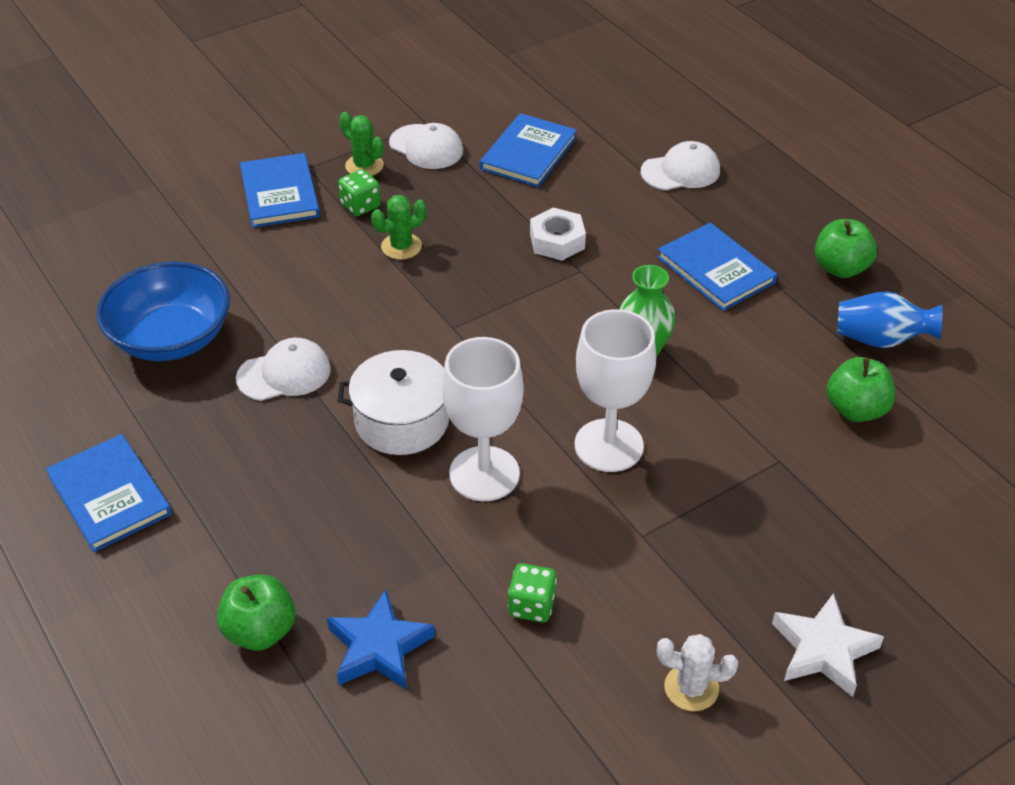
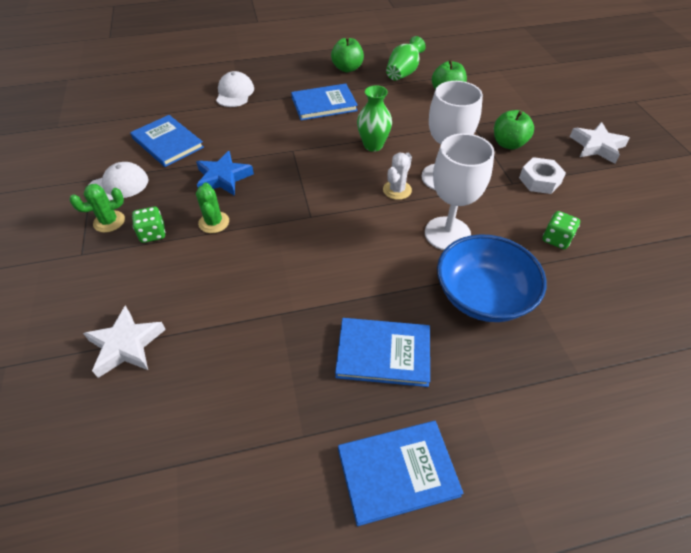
camera: 70 degrees left, 5 degrees up
blue bowl [97,262,230,361] -> blue bowl moved to [437,234,547,322]
green apple [217,575,296,650] -> green apple moved to [494,110,534,150]
white cap [236,338,331,401] -> none
blue book [240,153,320,228] -> blue book moved to [335,318,430,387]
blue star [327,590,435,690] -> blue star moved to [196,151,254,196]
white pot [337,350,449,455] -> none
white nut [530,207,586,261] -> white nut moved to [519,157,566,194]
white cactus [657,634,738,711] -> white cactus moved to [383,153,412,200]
blue vase [837,291,943,348] -> green vase [386,36,426,81]
none -> white star [83,305,166,378]

